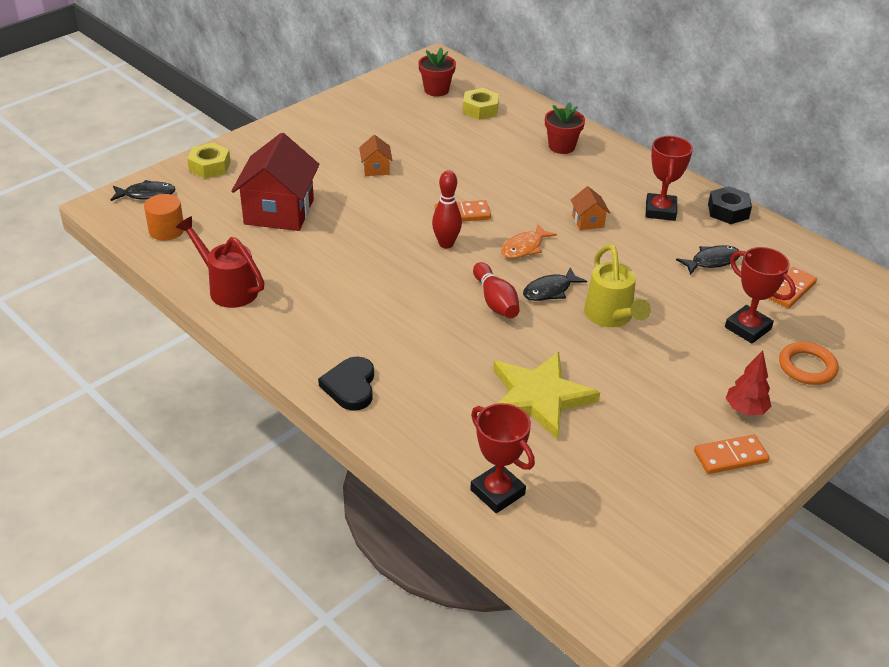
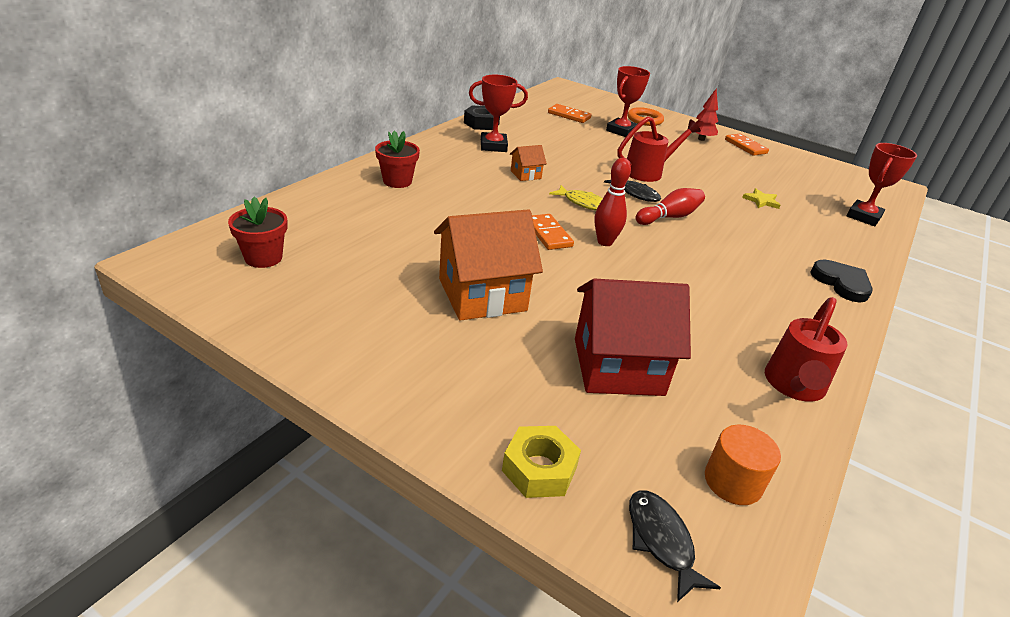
camera: 105 degrees left, 5 degrees down
black heart [318,356,374,411] -> black heart turned 105 degrees counterclockwise [810,260,873,303]
orange house [359,135,393,176] -> orange house [434,209,543,321], size x2.20
yellow nut [463,88,499,120] -> none
yellow star [493,352,600,440] -> yellow star [742,188,781,209], size x0.43
orange fish [501,224,557,258] -> yellow fish [549,185,603,210]
yellow watering can [584,244,651,327] -> red watering can [617,116,701,182]
black fish [676,245,740,275] -> none

